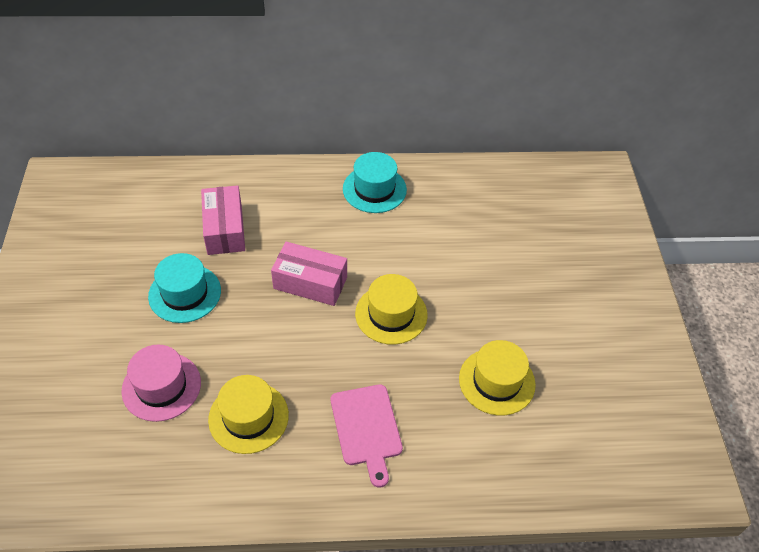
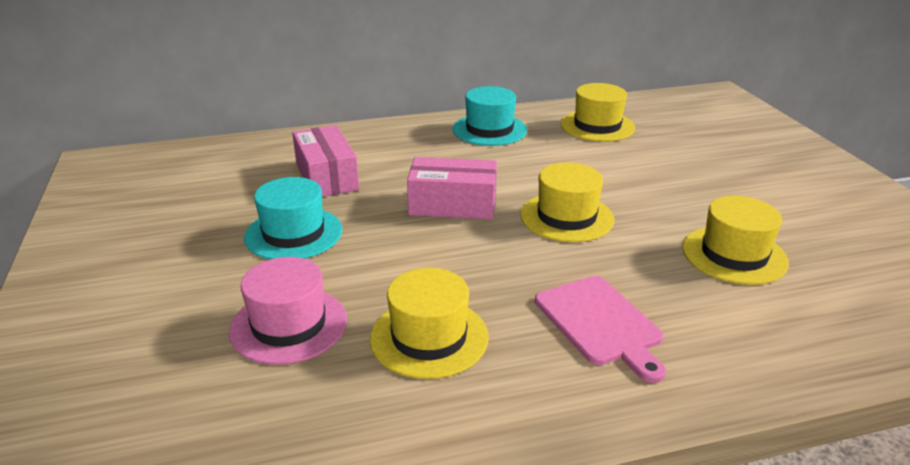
camera: 10 degrees left, 20 degrees down
none -> yellow hat [561,83,635,142]

